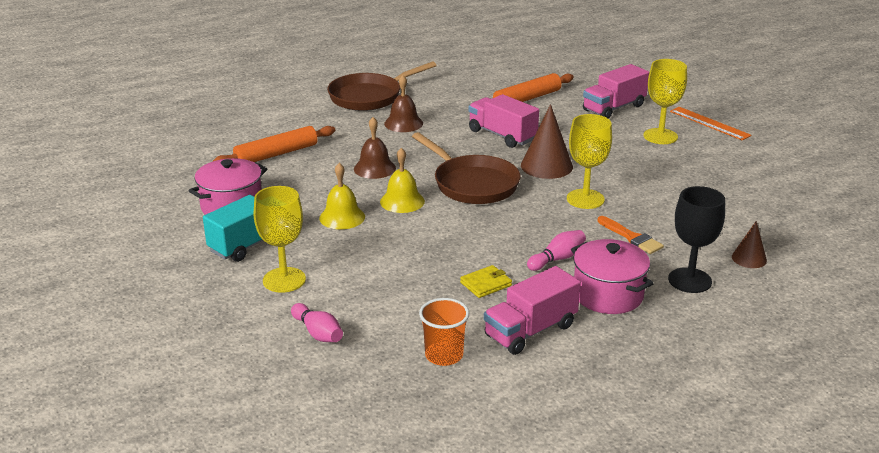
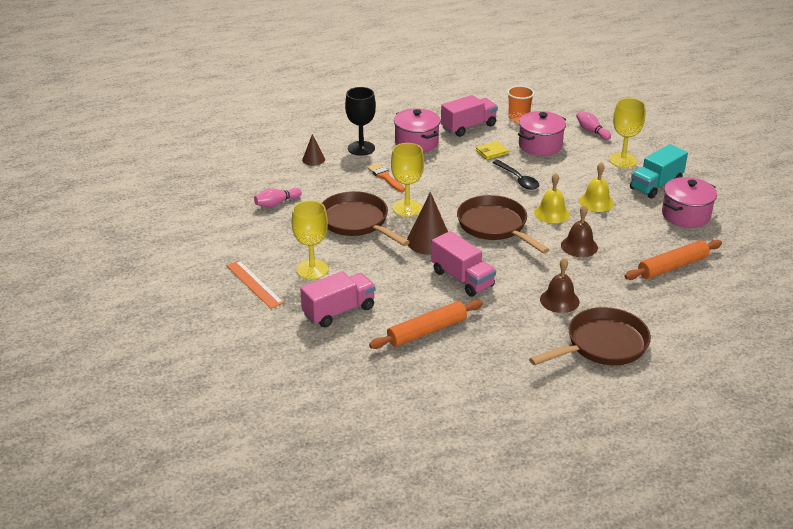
camera: 175 degrees left, 5 degrees up
pink bowling pin [527,230,586,271] -> pink bowling pin moved to [254,188,302,207]
none -> brown pan [322,191,410,246]
none -> black spoon [492,160,539,190]
none -> pink pot [518,111,566,156]

